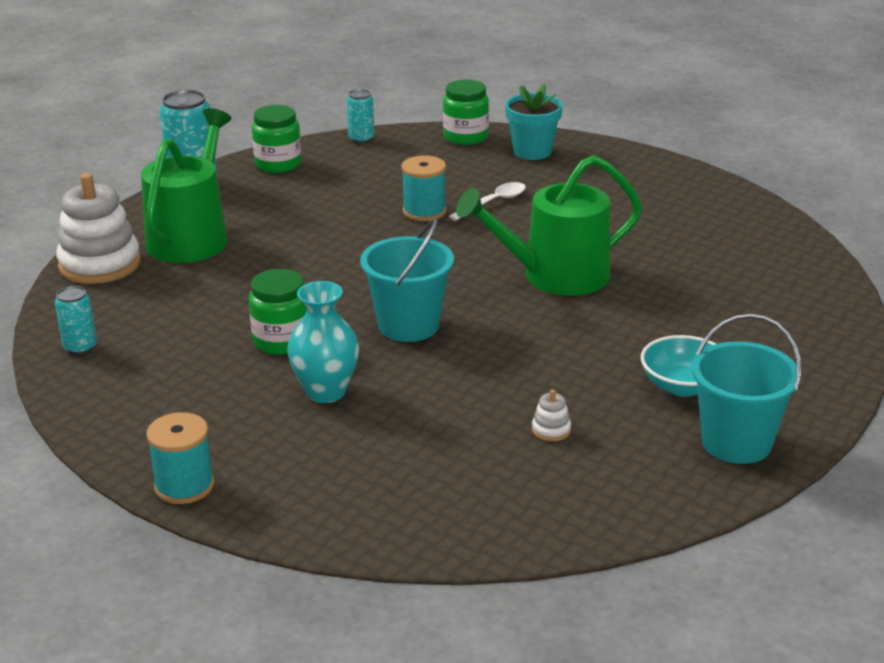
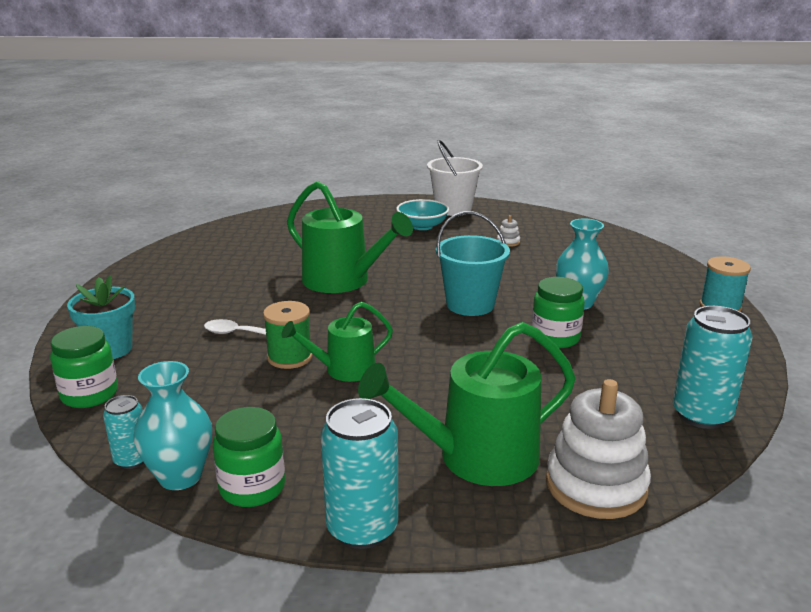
camera: 125 degrees left, 5 degrees down
turquoise can [55,286,97,355] -> turquoise can [673,306,753,429], size x1.78
turquoise spool [401,156,446,221] -> green spool [263,301,312,369]
turquoise bucket [692,314,801,464] -> white bucket [427,140,483,216]
none -> turquoise vase [134,361,212,490]
none -> green watering can [281,302,393,382]

